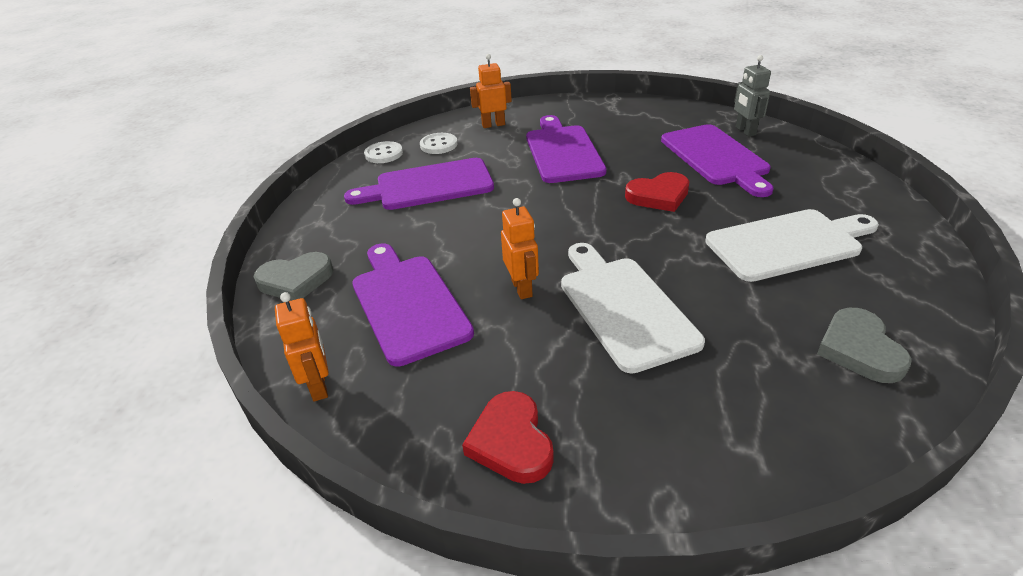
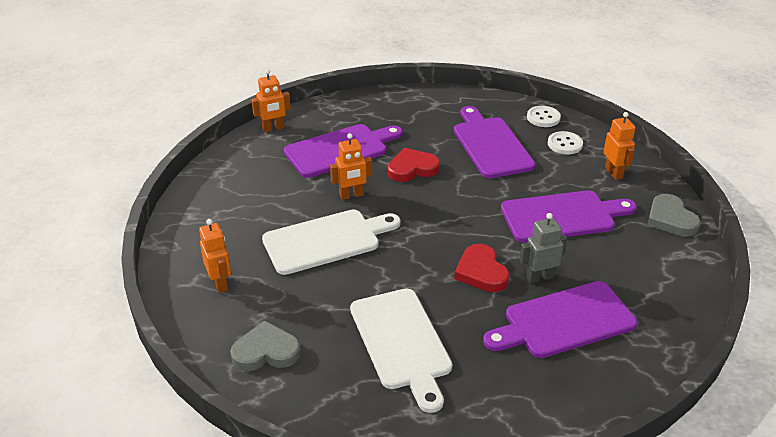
camera: 85 degrees right, 0 degrees up
grey heart [253,252,334,301] -> grey heart moved to [647,194,700,237]
red heart [462,391,554,484] -> red heart moved to [388,148,440,182]
grey robot [734,55,771,137] -> grey robot moved to [519,213,567,283]
none -> orange robot [199,219,231,293]

